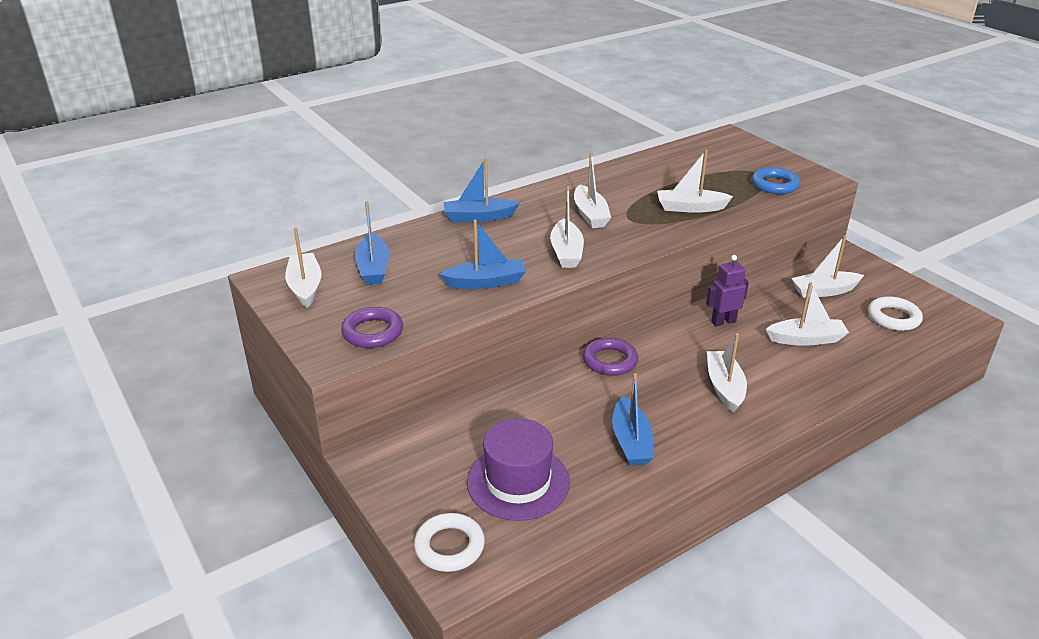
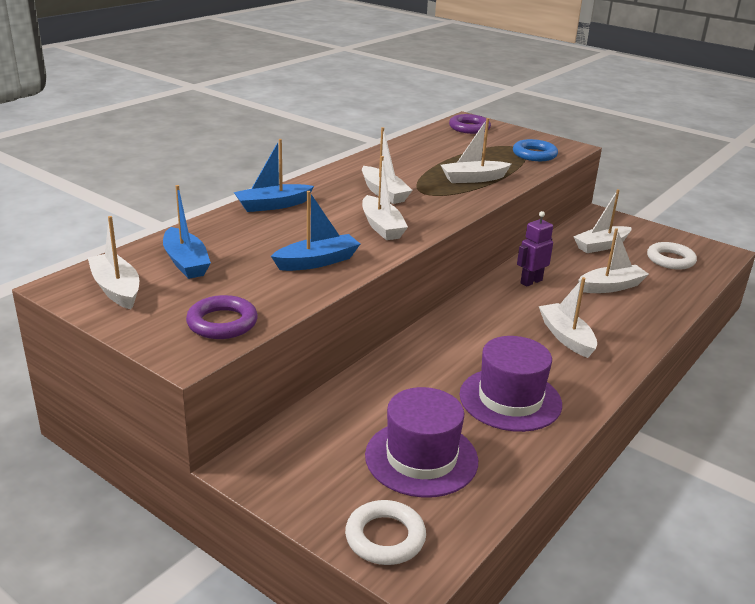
camera: 20 degrees left, 5 degrees down
purple ring [583,338,638,376] -> purple ring moved to [449,114,491,134]
blue boat [612,373,654,466] -> purple hat [460,336,562,432]

